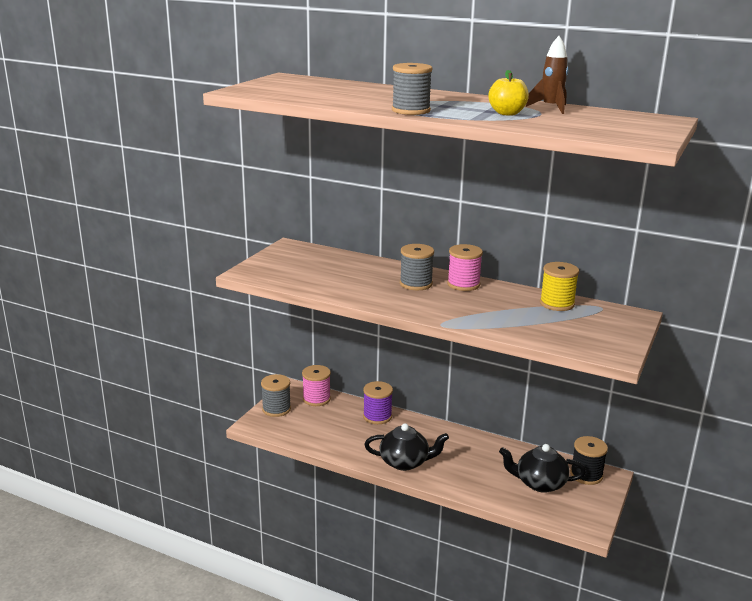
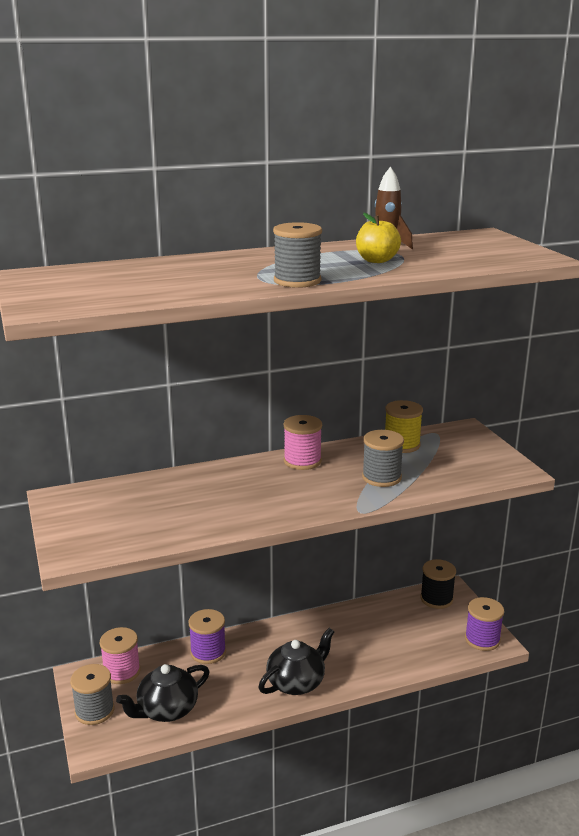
camera: 45 degrees left, 0 degrees up
grey spool [400,244,434,290] -> grey spool moved to [362,430,404,487]
black teapot [499,444,586,493] -> black teapot moved to [116,664,210,722]
none -> purple spool [465,597,504,651]

